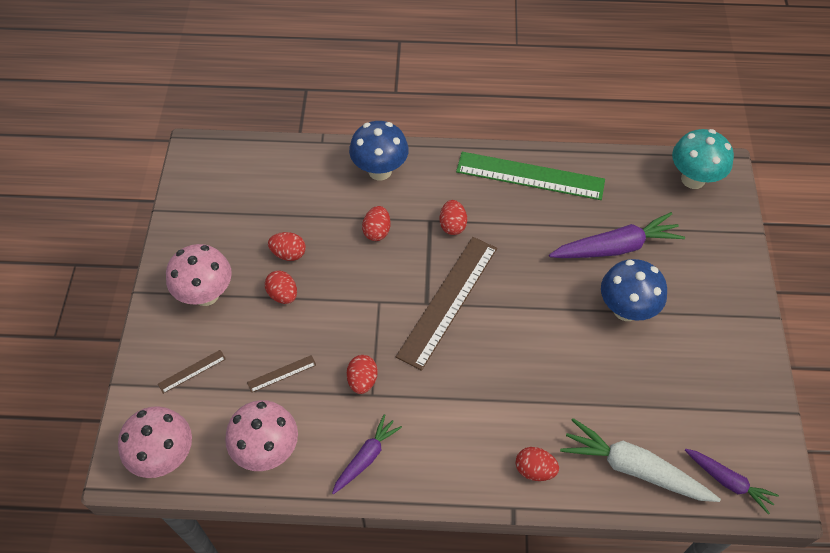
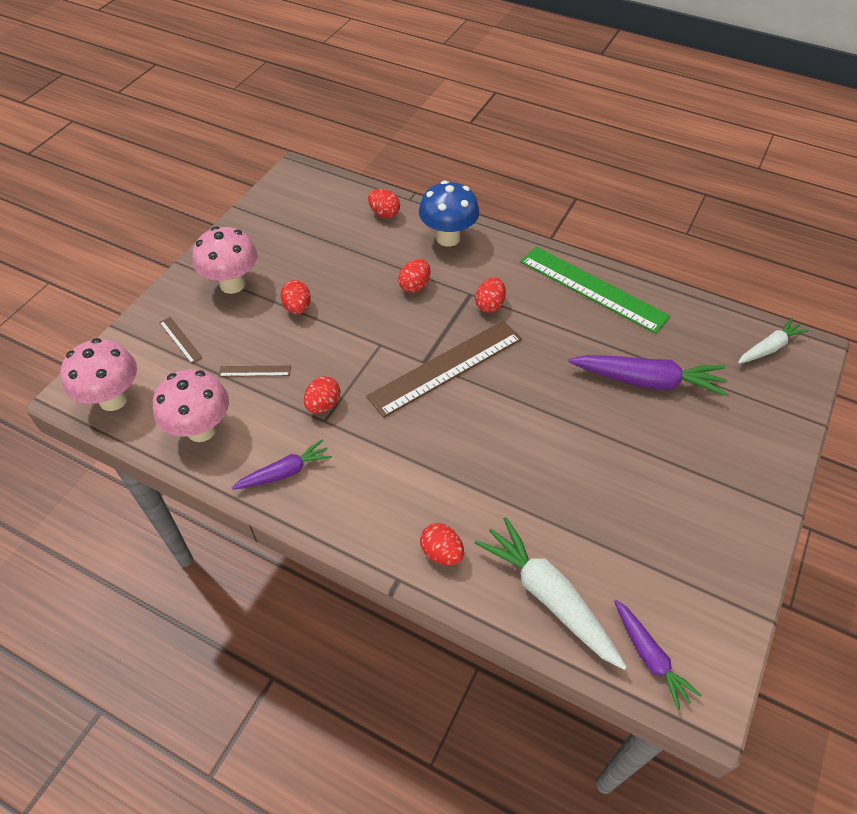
camera: 25 degrees right, 5 degrees down
brown ruler [158,350,226,394] -> brown ruler turned 60 degrees clockwise [159,317,203,364]
red egg [268,232,306,261] -> red egg moved to [368,189,400,218]
blue mushroom [601,259,667,321] -> none
turquoise mushroom [672,129,734,189] -> white carrot [738,318,809,364]

